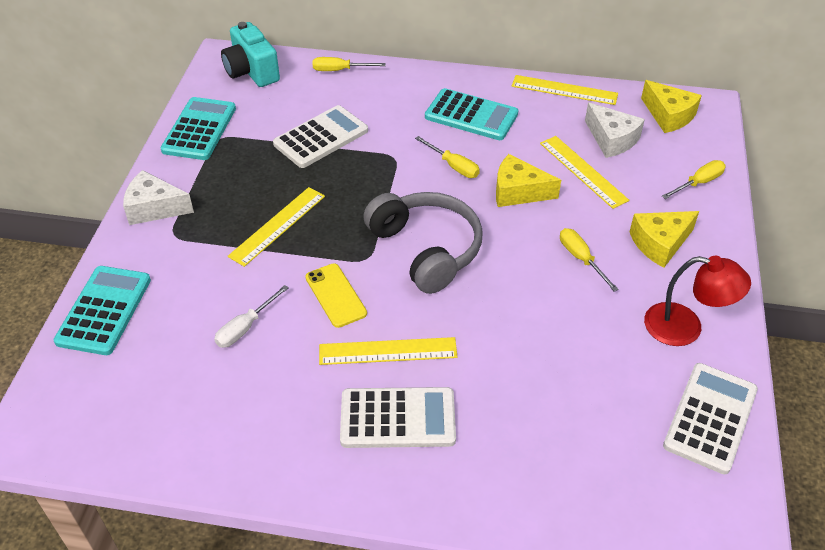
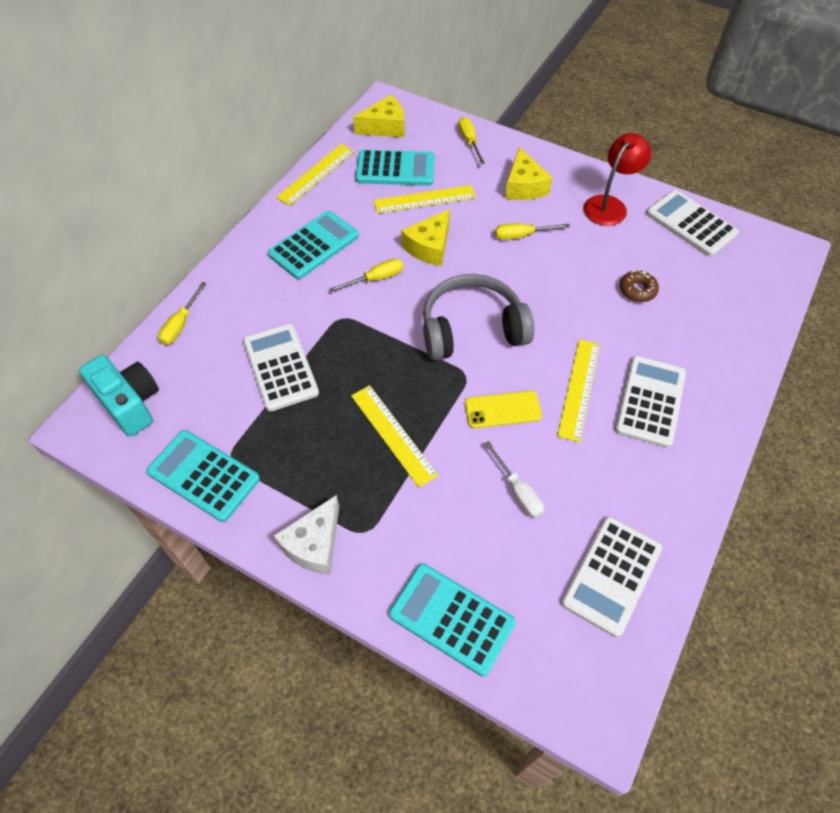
camera: 70 degrees left, 10 degrees up
turquoise camera [221,22,280,87] -> turquoise camera turned 120 degrees counterclockwise [79,355,159,436]
white cheese [585,103,645,158] -> turquoise calculator [356,150,435,186]
none -> white calculator [561,517,662,638]
none -> brown donut [620,270,659,302]

